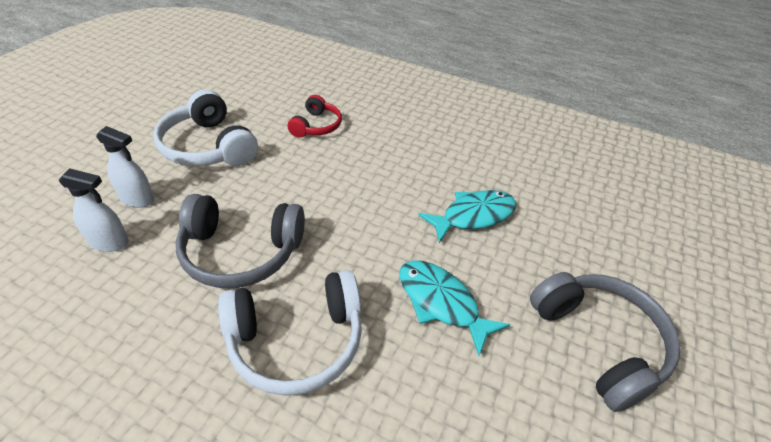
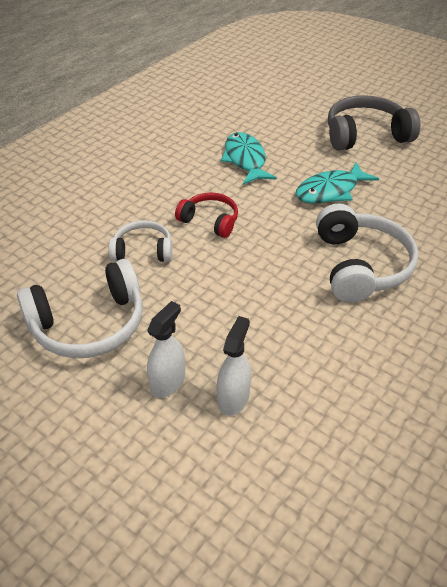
camera: 75 degrees left, 0 degrees up
grey headphones [176,194,305,288] -> none
red headphones [287,95,342,138] -> red headphones moved to [175,192,238,238]
none -> white headphones [109,220,172,262]

